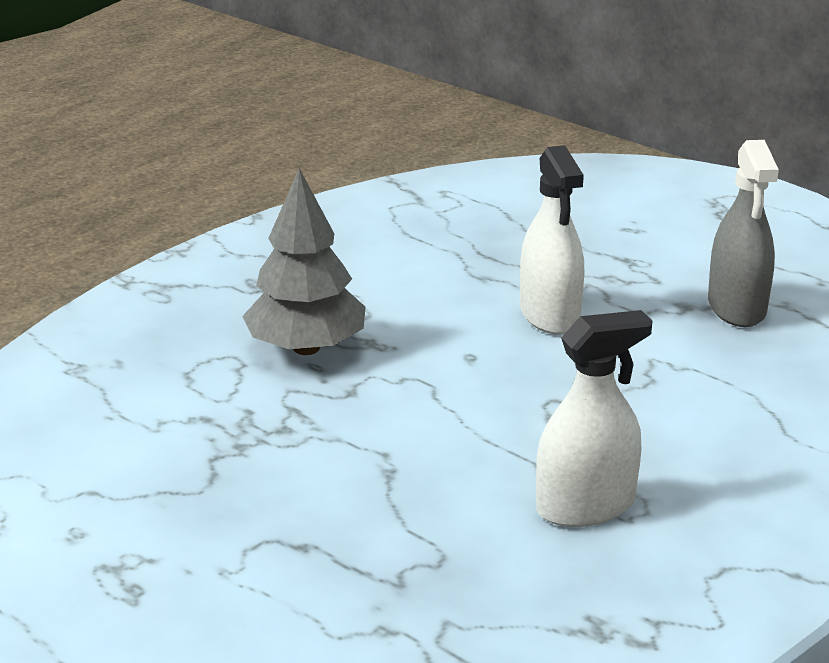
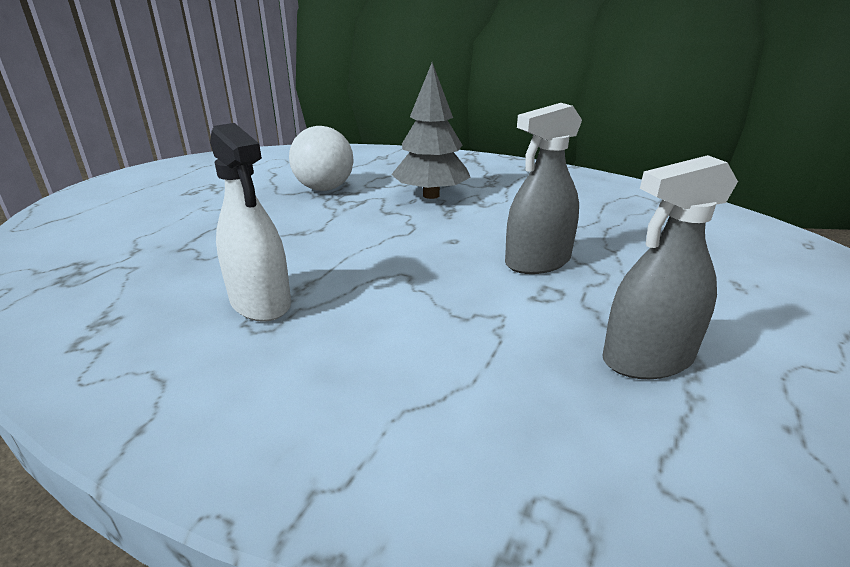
camera: 75 degrees right, 0 degrees up
white spray bottle [520,145,584,334] -> grey spray bottle [505,103,582,274]
none -> white ball [289,126,354,191]

